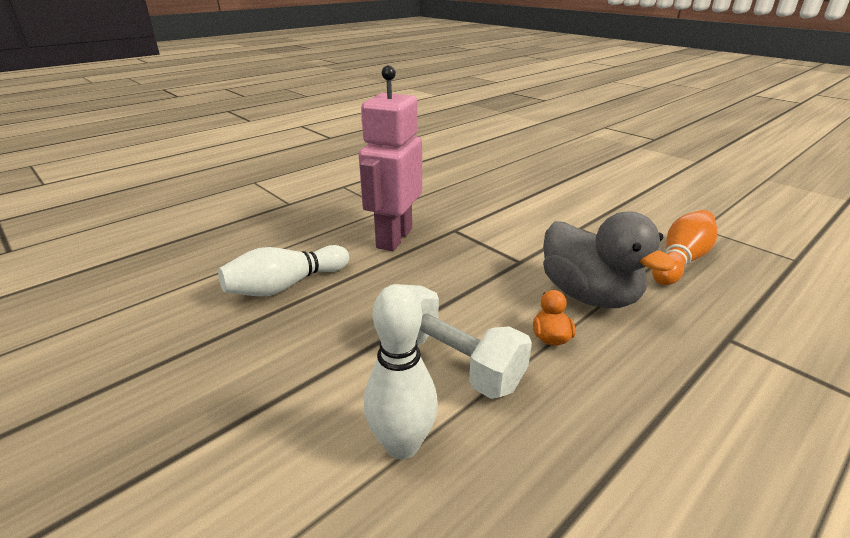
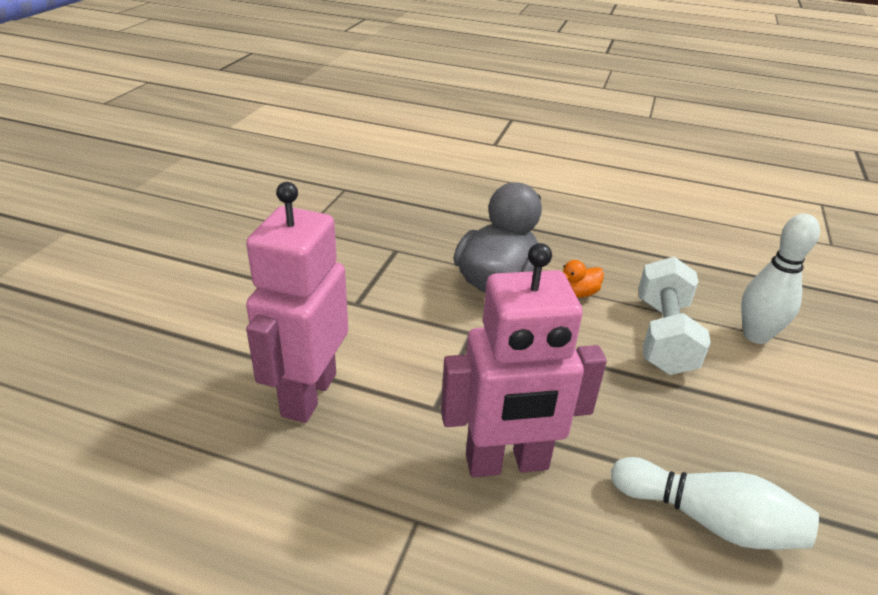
camera: 120 degrees left, 5 degrees up
orange bowling pin [652,210,718,285] -> none
none -> pink robot [246,182,348,423]

